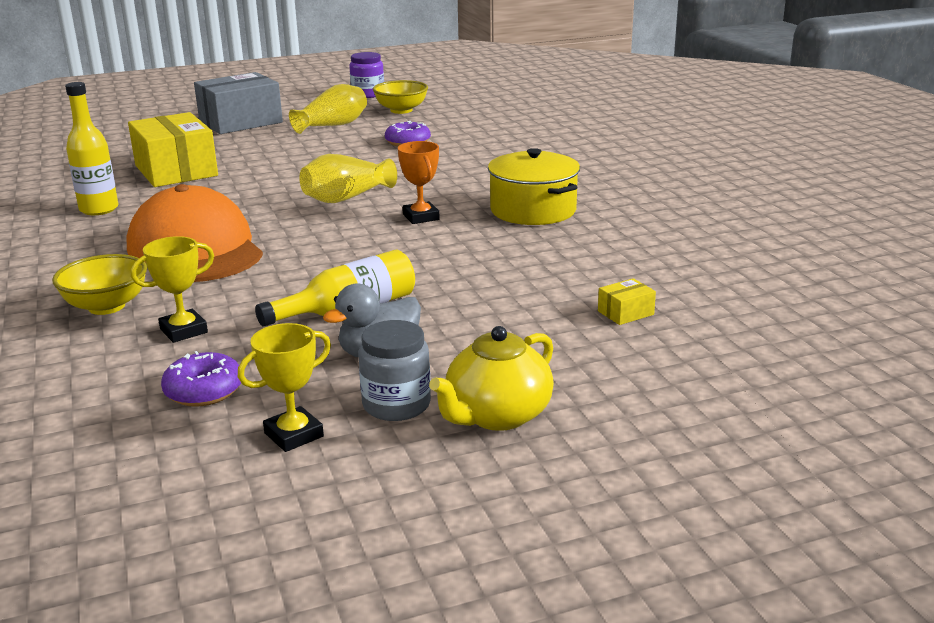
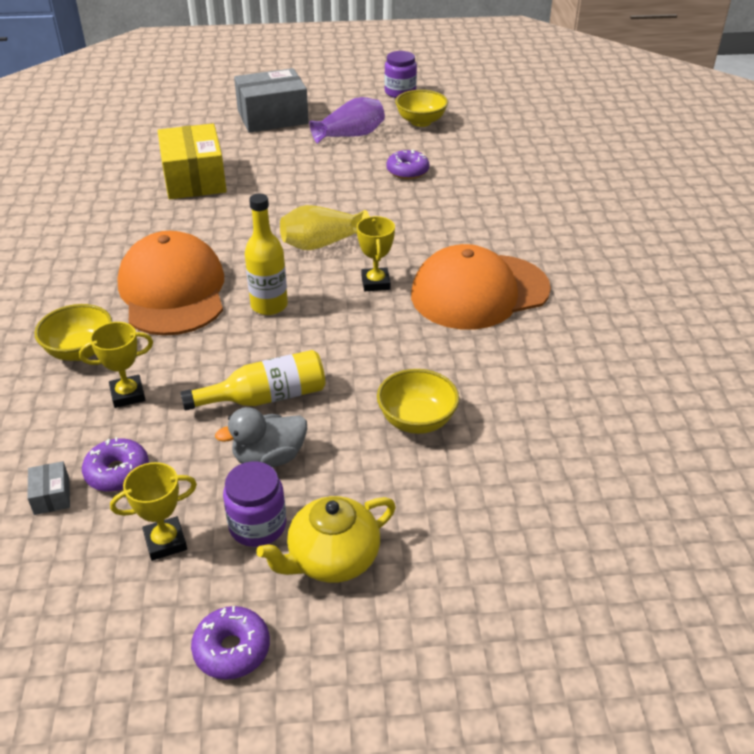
camera: 15 degrees right, 15 degrees up
yellow bottle [65,82,118,215] -> yellow bottle moved to [245,194,288,315]
yellow vase [289,84,367,134] -> purple vase [309,97,385,144]
grey jar [359,320,431,421] -> purple jar [223,461,286,547]
orange trophy [398,141,440,224] -> yellow trophy [357,216,395,291]
yellow pot [488,148,580,225] -> orange cap [411,244,551,330]
yellow box [598,278,656,325] -> none
none -> grey box [27,461,70,515]
none -> purple donut [191,606,270,680]
none -> yellow bowl [377,369,459,434]

